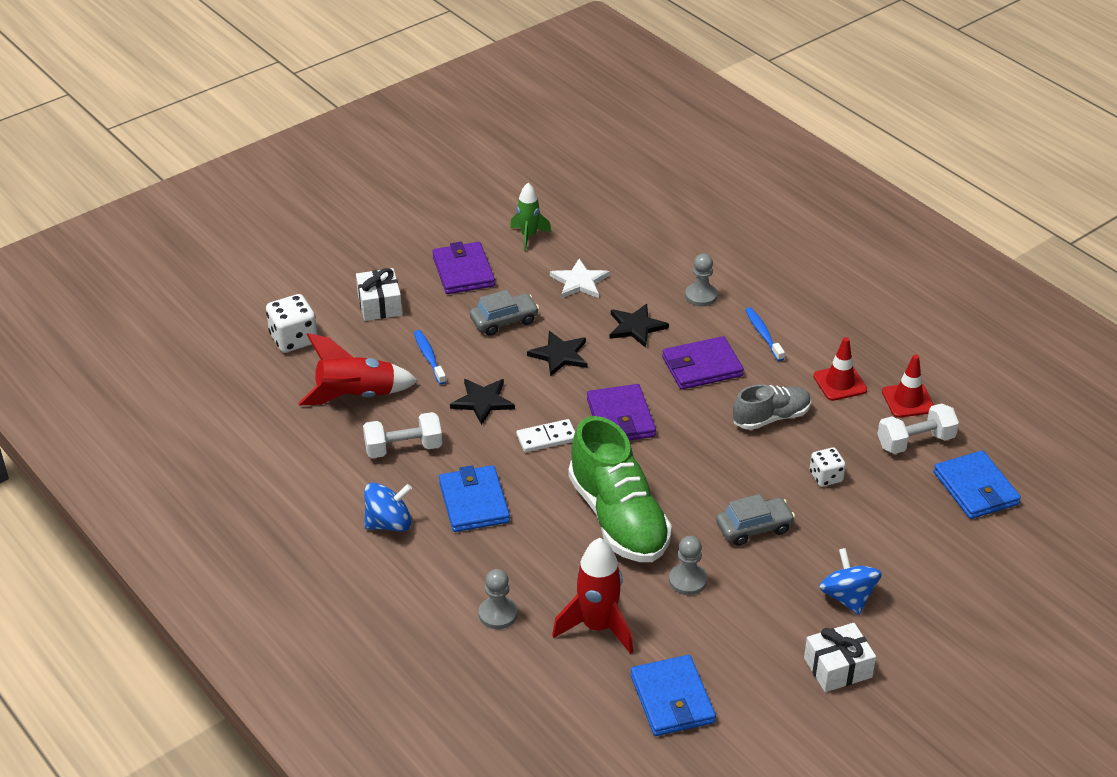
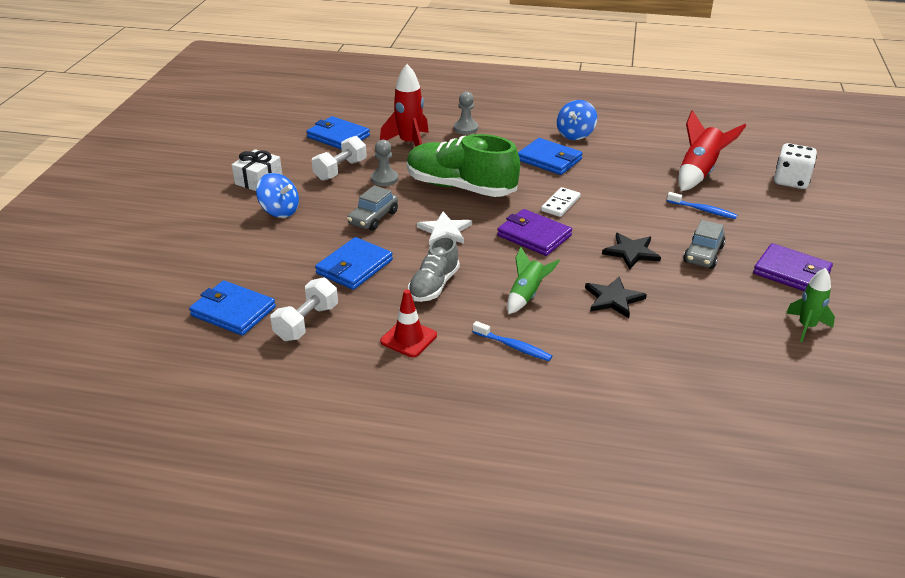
camera: 140 degrees right, 5 degrees down
white gift [356,268,402,321] -> none
white dumbbell [363,412,442,458] -> white dumbbell moved to [312,136,367,181]
black star [450,379,515,425] -> none
white star [550,258,610,298] -> white star moved to [417,212,472,245]
purple wallet [662,336,744,390] -> green rocket [507,247,560,314]
grey pawn [685,254,717,306] -> none
white dice [810,447,846,487] -> blue wallet [315,237,393,290]
red traffic cone [882,355,934,418] -> none

